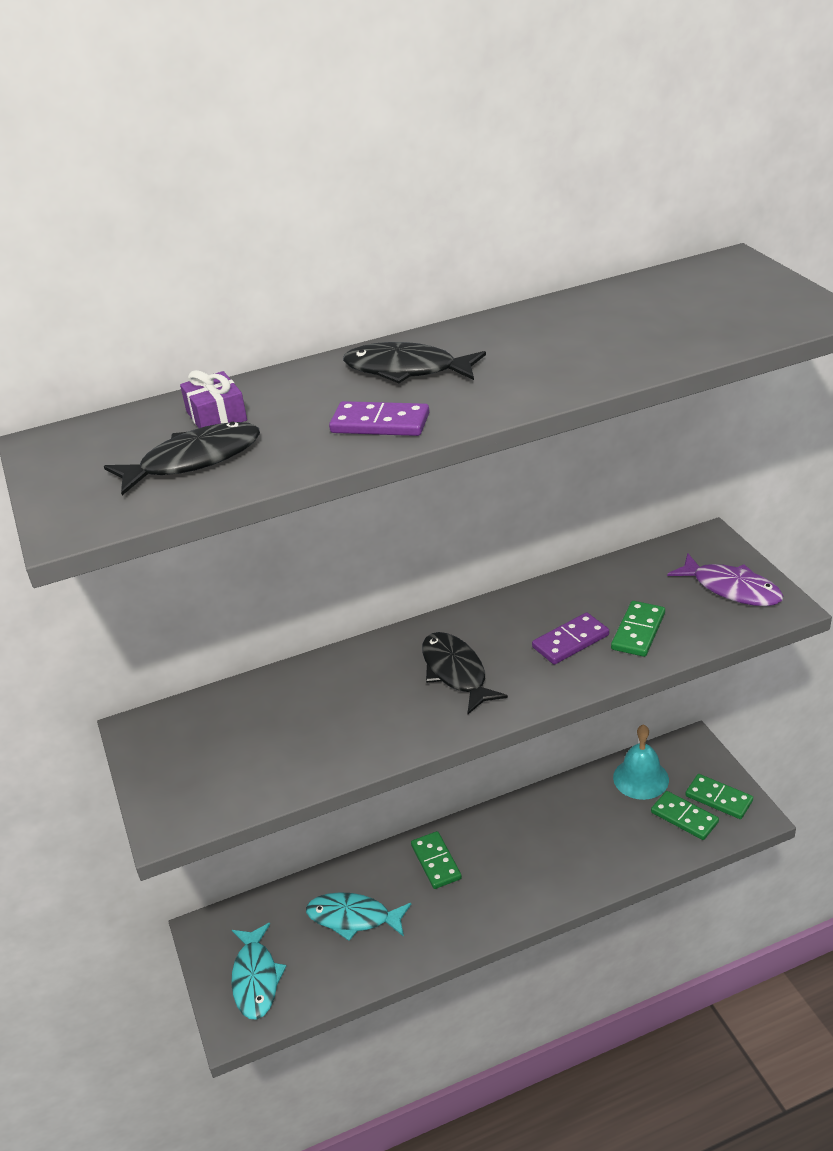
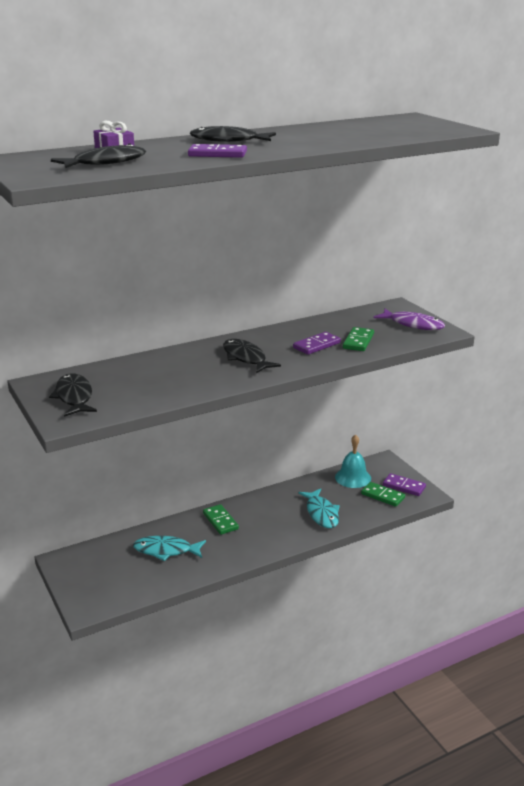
camera: 10 degrees left, 10 degrees down
turquoise fish [231,923,286,1020] -> turquoise fish moved to [299,488,340,528]
green domino [685,774,753,819] -> purple domino [383,473,426,496]
none -> black fish [49,374,97,417]

